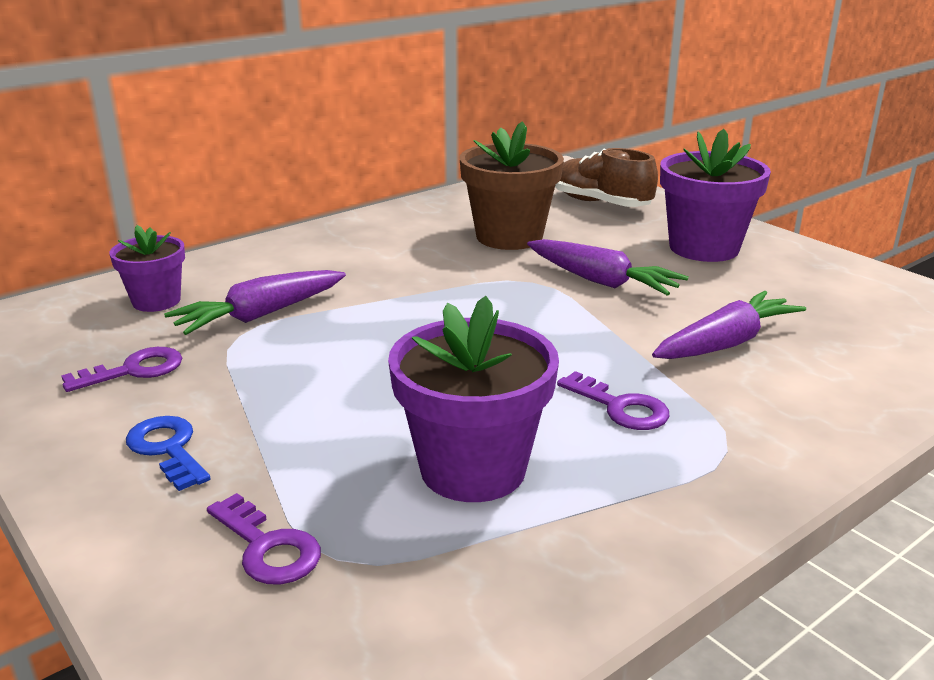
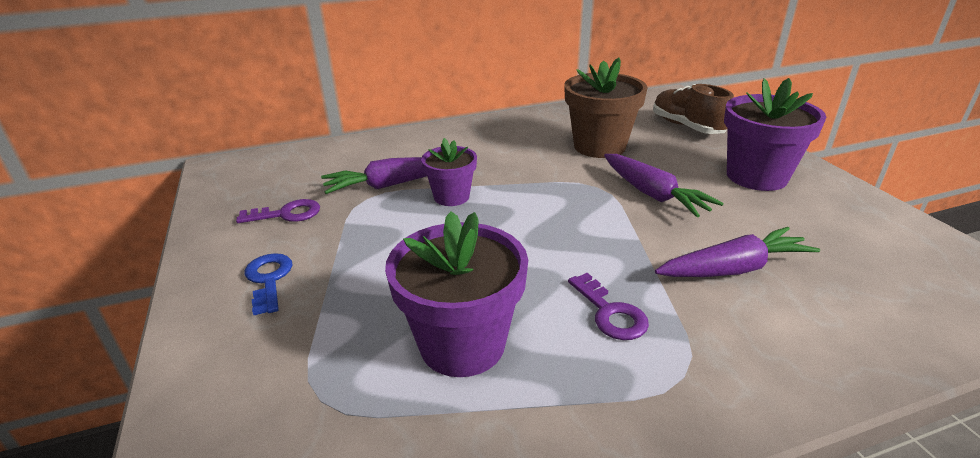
camera: 20 degrees right, 5 degrees up
purple flower pot [109,225,185,312] -> purple flower pot moved to [421,138,477,206]
purple key [207,493,321,584] -> none

